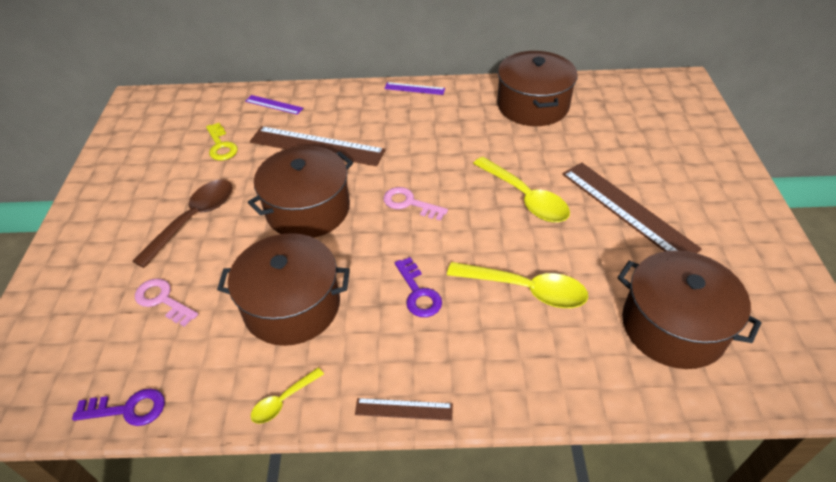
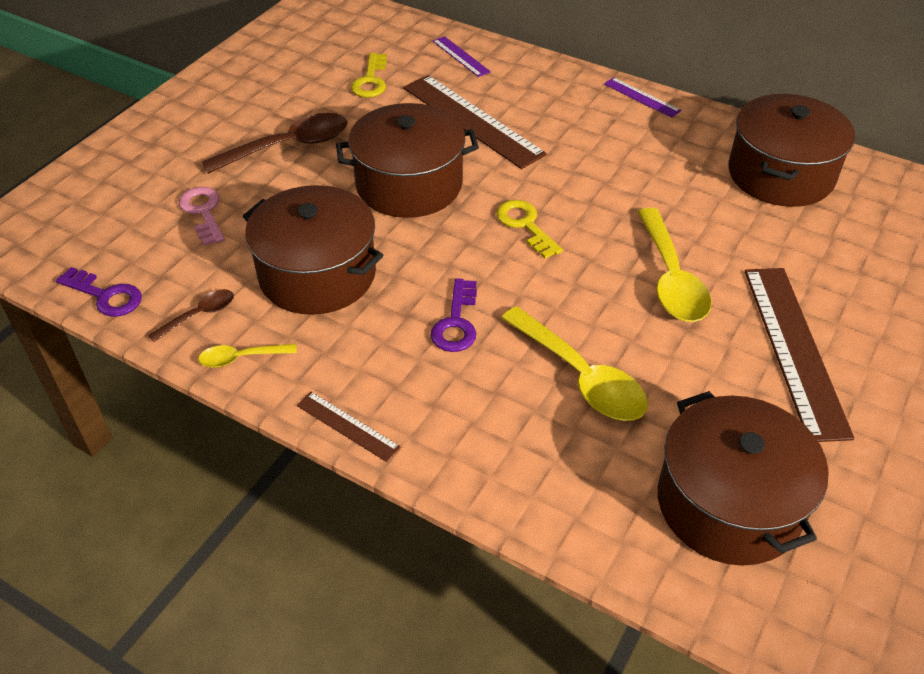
camera: 30 degrees right, 0 degrees up
pink key [383,187,448,221] -> yellow key [496,200,563,259]
none -> brown spoon [148,289,234,342]

